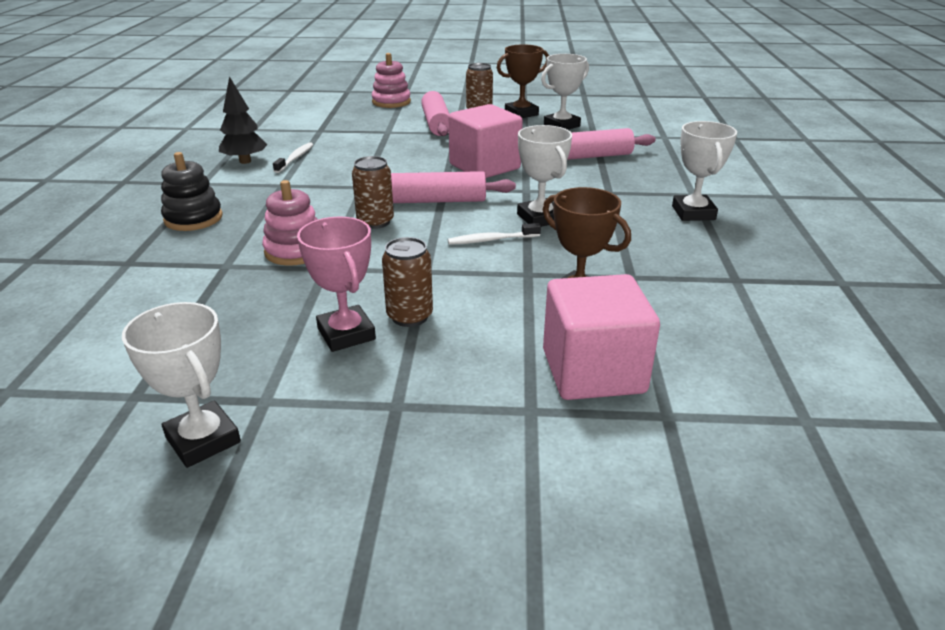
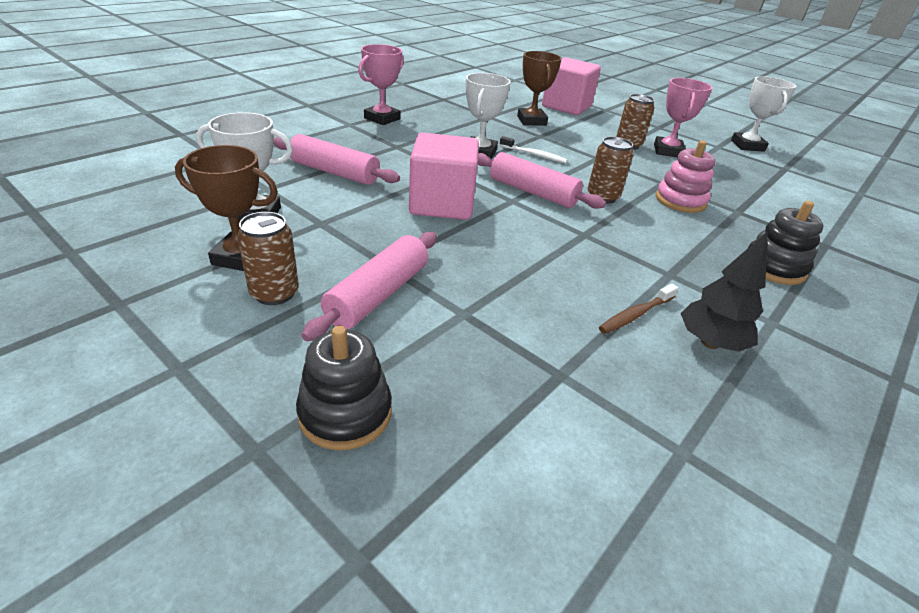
camera: 145 degrees left, 5 degrees up
white toothbrush [273,142,313,173] -> brown toothbrush [599,284,679,334]
pink stacking toy [372,53,411,108] -> black stacking toy [296,326,392,450]
white trophy [672,121,737,221] -> pink trophy [358,44,404,125]

